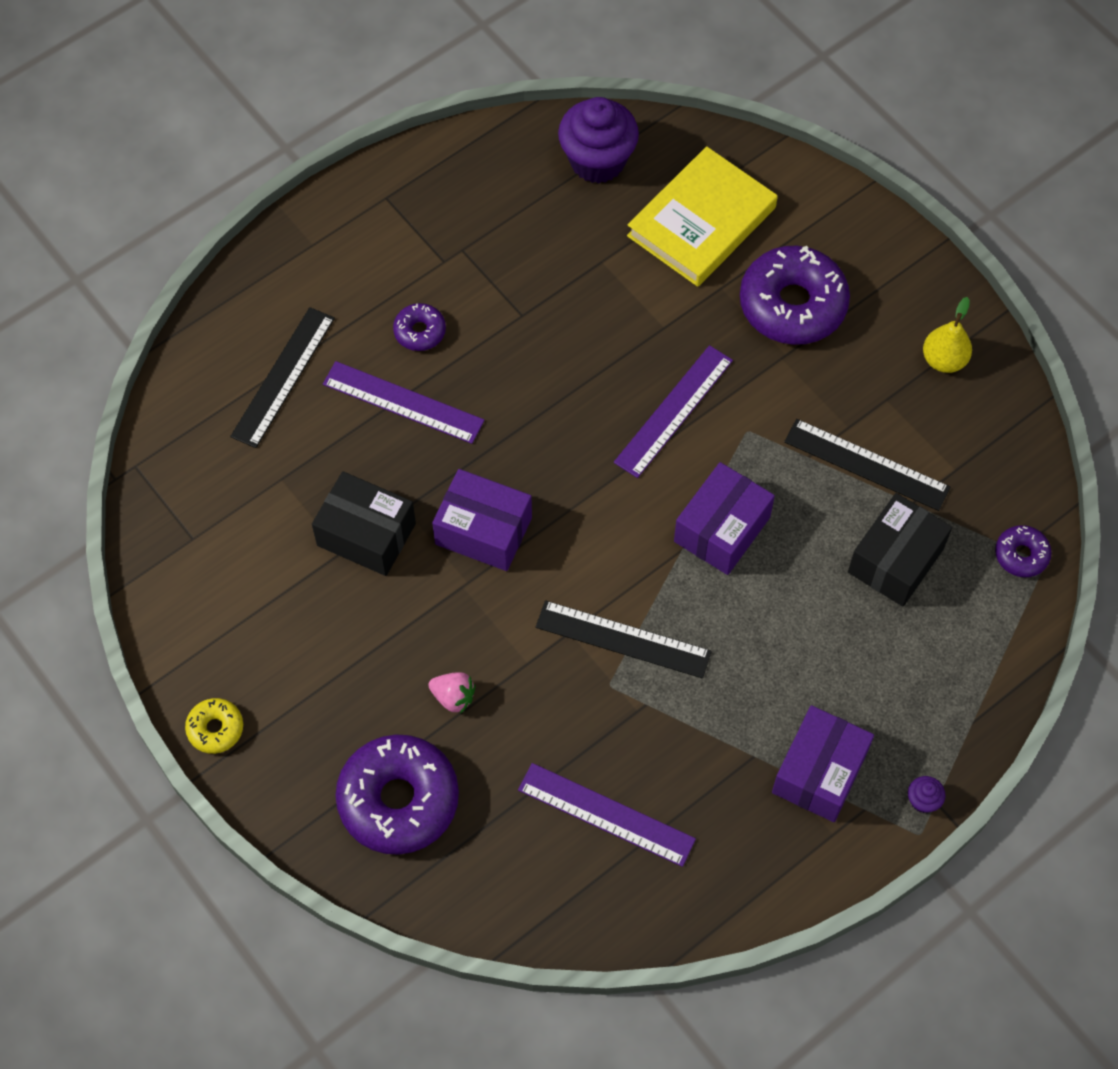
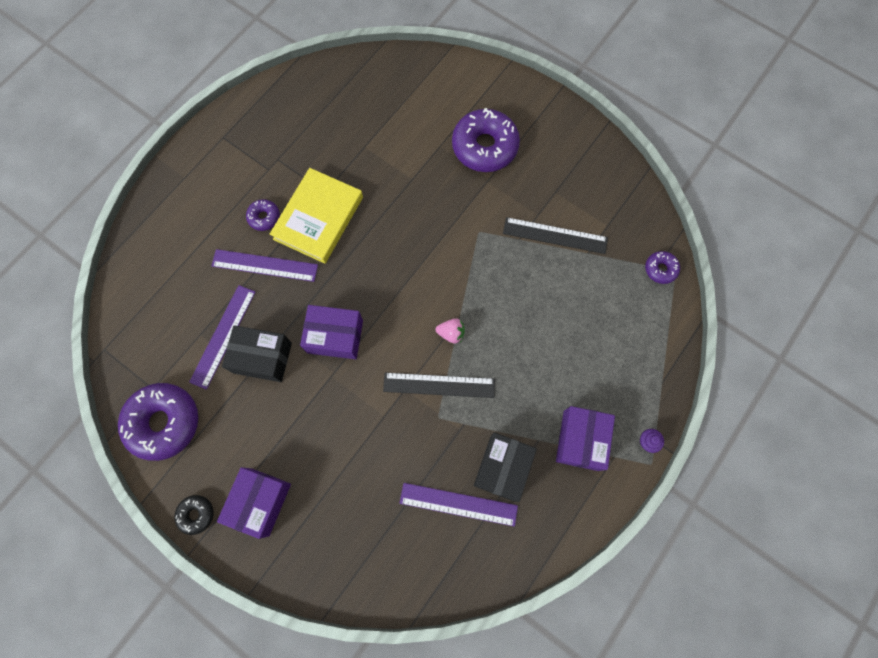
camera: 15 degrees left, 10 degrees up
yellow donut [185,698,243,754] -> black donut [174,495,214,535]
black ruler [230,307,335,448] -> none
purple donut [336,735,459,855] -> purple donut moved to [118,383,198,461]
pink strawberry [428,672,476,714] -> pink strawberry moved to [436,318,465,344]
purple cupcake [558,97,639,183] -> none
purple ruler [614,345,733,478] -> purple ruler moved to [189,285,255,390]
yellow book [627,146,777,287] -> yellow book moved to [270,168,363,264]
purple box [674,462,775,575] -> purple box moved to [217,467,291,539]
black box [848,493,952,606] -> black box moved to [474,432,537,502]
yellow pear [923,297,972,373] -> none

